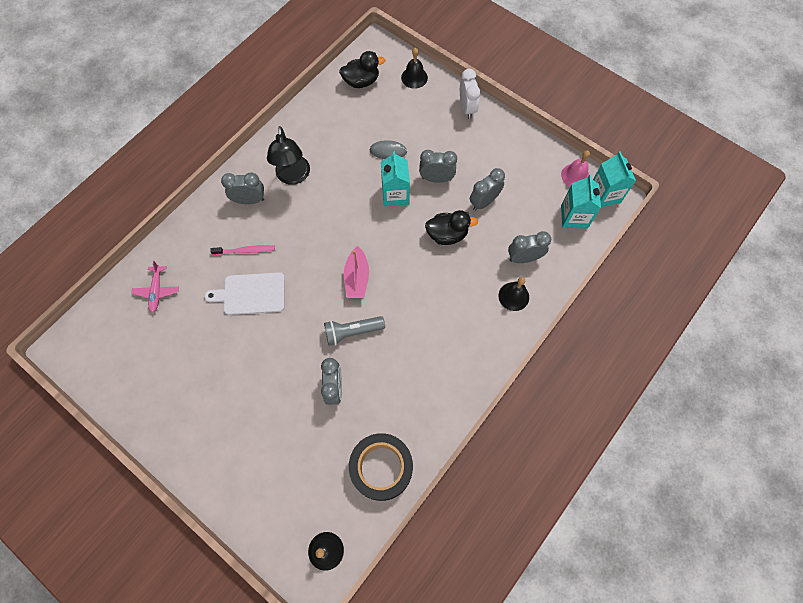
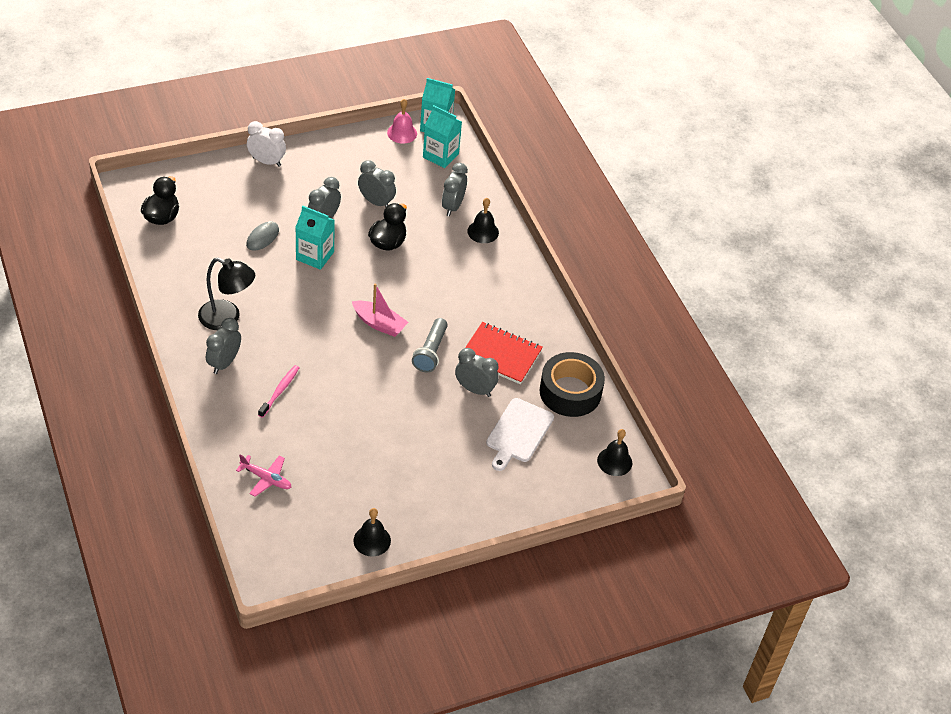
camera: 65 degrees left, 20 degrees down
white cutting board [205,272,285,315] -> white cutting board moved to [486,398,554,471]
black bell [401,48,428,89] -> black bell moved to [354,508,391,556]
grey clock [470,168,505,211] -> grey clock turned 135 degrees clockwise [358,160,396,207]
none -> red notebook [465,322,543,384]

